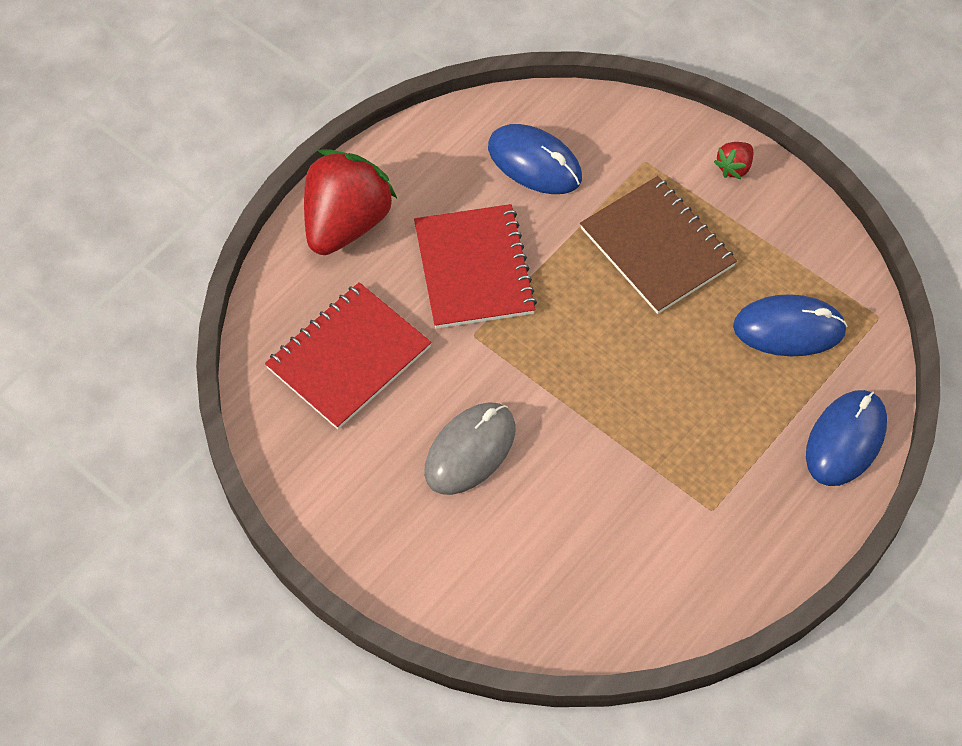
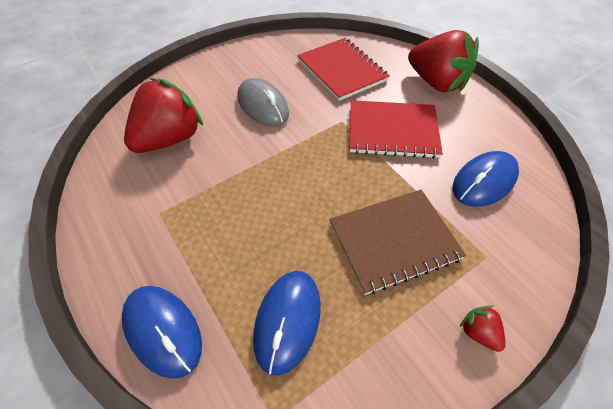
camera: 105 degrees right, 5 degrees down
none -> red strawberry [124,78,203,153]

